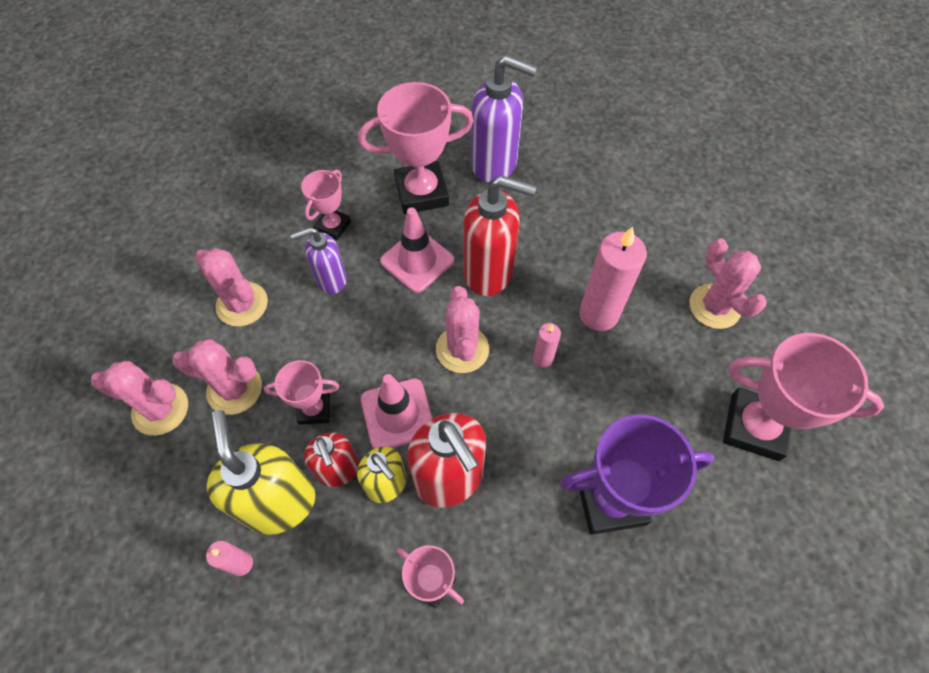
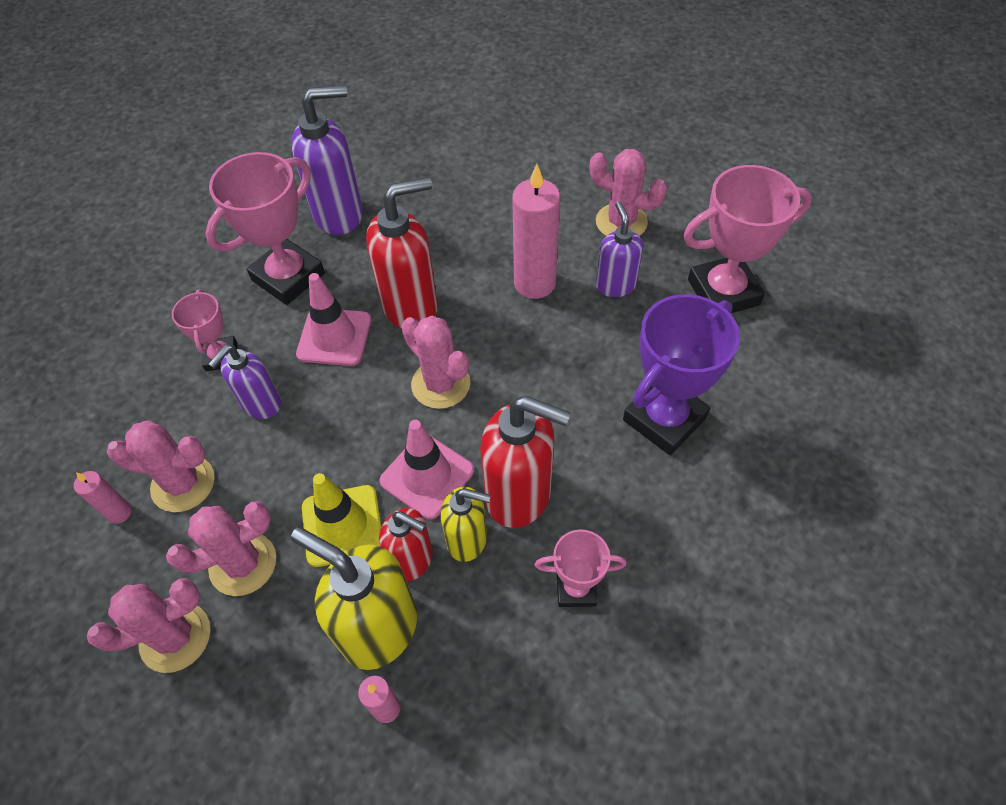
camera: 35 degrees left, 5 degrees down
pink trophy [264,360,339,425] -> yellow traffic cone [302,473,381,567]
pink candle [533,323,561,368] -> pink candle moved to [74,471,132,524]
none -> purple soap dispenser [596,201,643,297]

